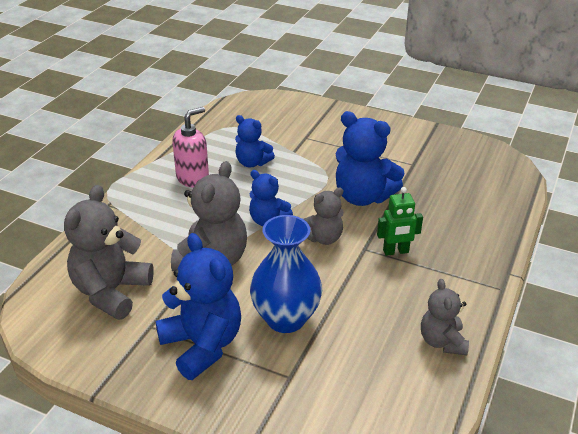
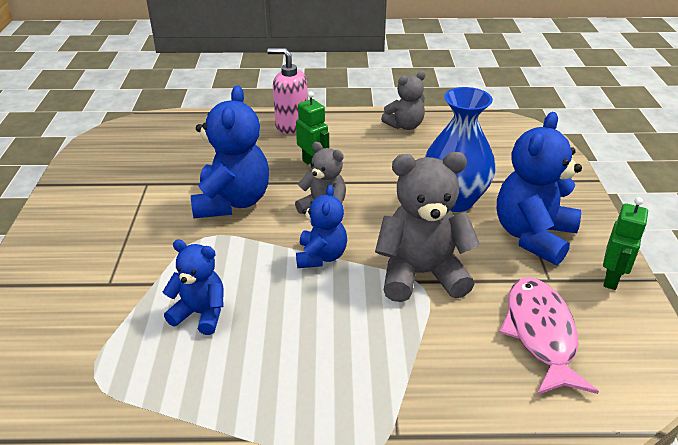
camera: 115 degrees left, 0 degrees up
grey teddy bear [64,185,154,320] -> pink fish [499,277,599,395]
pink soap dispenser [172,107,209,188] -> pink soap dispenser moved to [267,48,308,134]
blue teddy bear [235,115,275,167] -> blue teddy bear turned 75 degrees counterclockwise [163,240,224,335]
none -> green robot [603,197,648,290]

